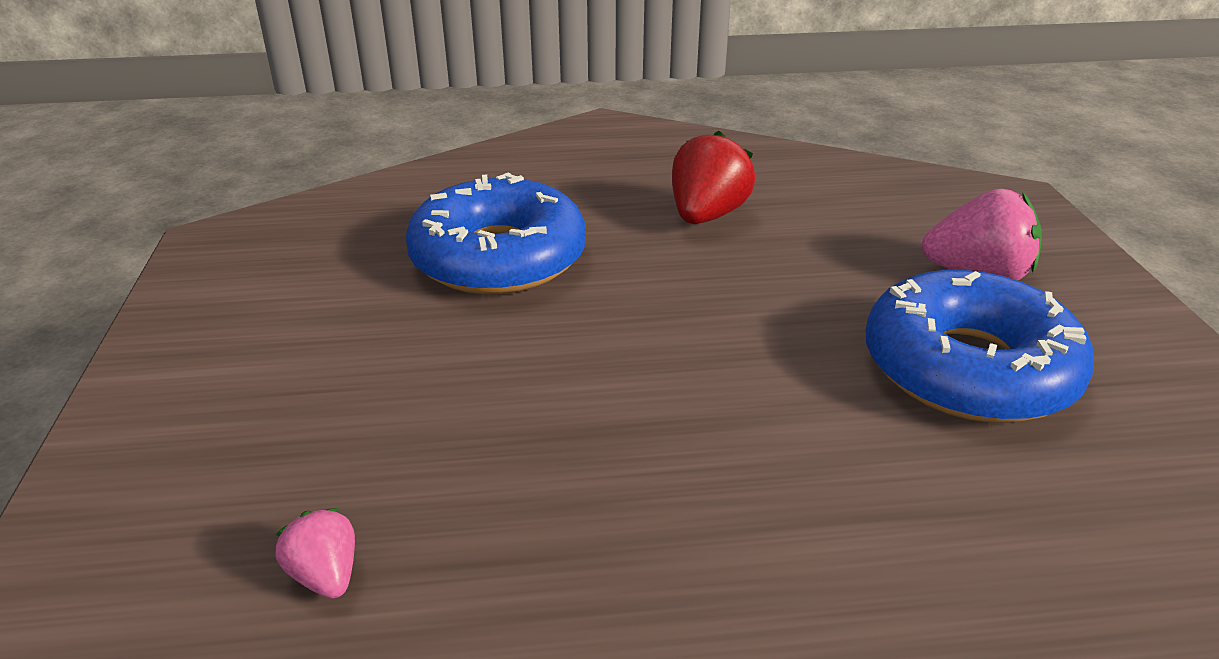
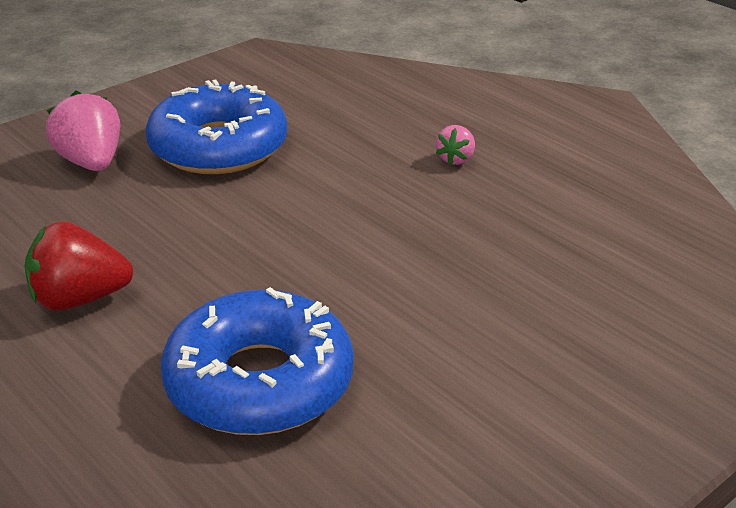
camera: 125 degrees left, 0 degrees up
pink strawberry [275,508,355,599] -> pink strawberry moved to [436,125,475,165]

